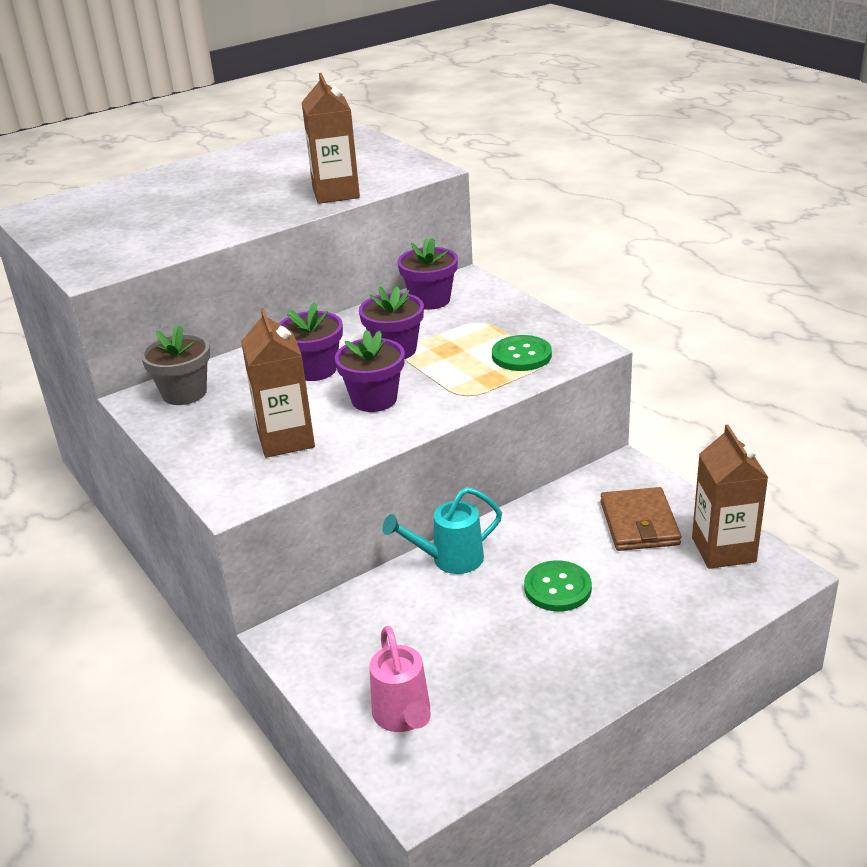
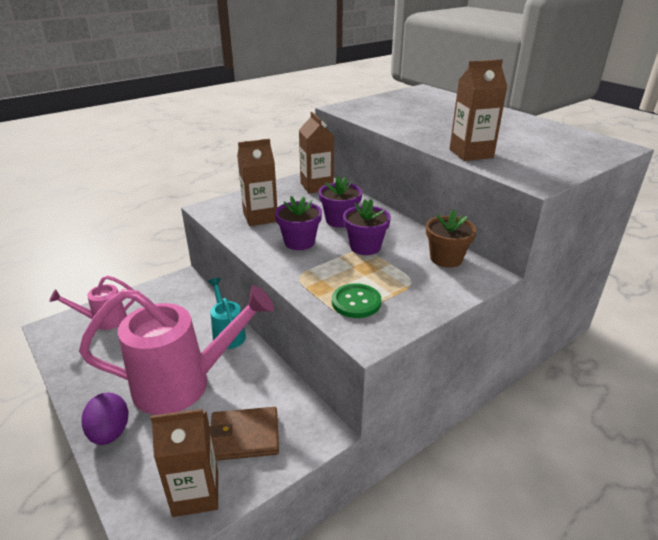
camera: 85 degrees right, 0 degrees up
grey flower pot [140,325,210,405] -> brown carton [299,112,334,193]
purple flower pot [397,237,458,310] -> brown flower pot [426,209,477,268]
green button [524,560,592,611] -> pink watering can [79,285,274,415]
none -> purple egg [81,392,129,445]

